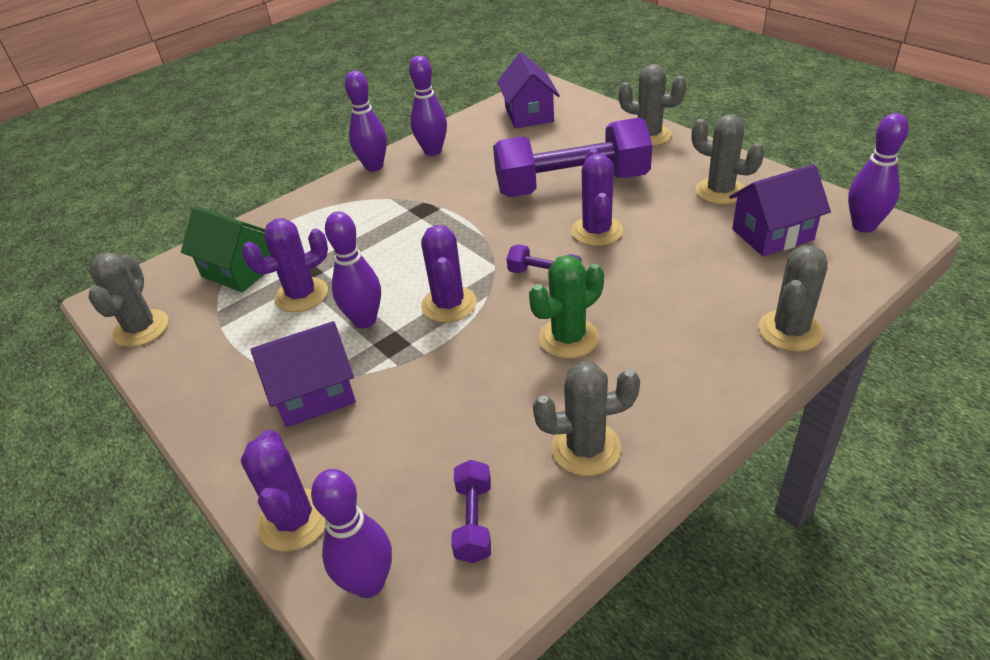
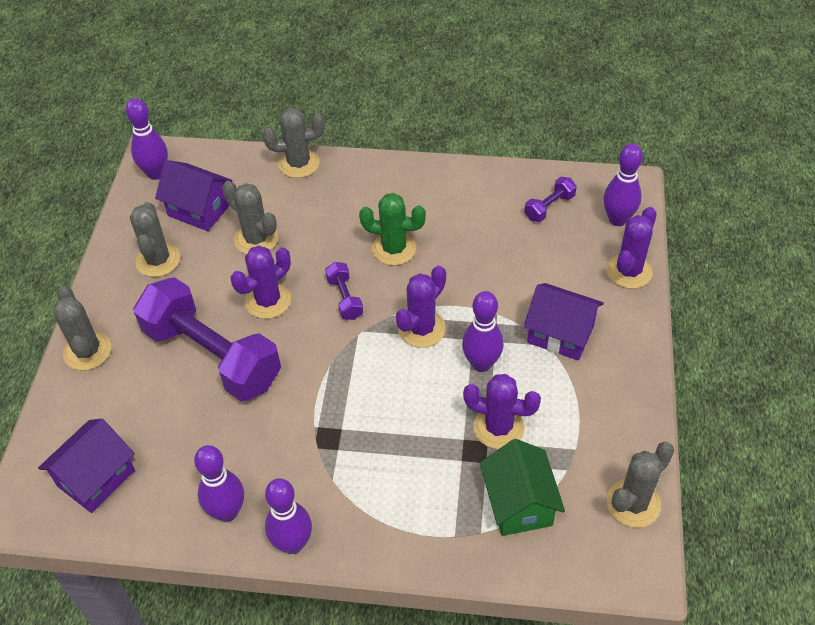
camera: 135 degrees left, 10 degrees up
grey cactus [533,361,640,476] -> grey cactus moved to [222,181,278,254]

